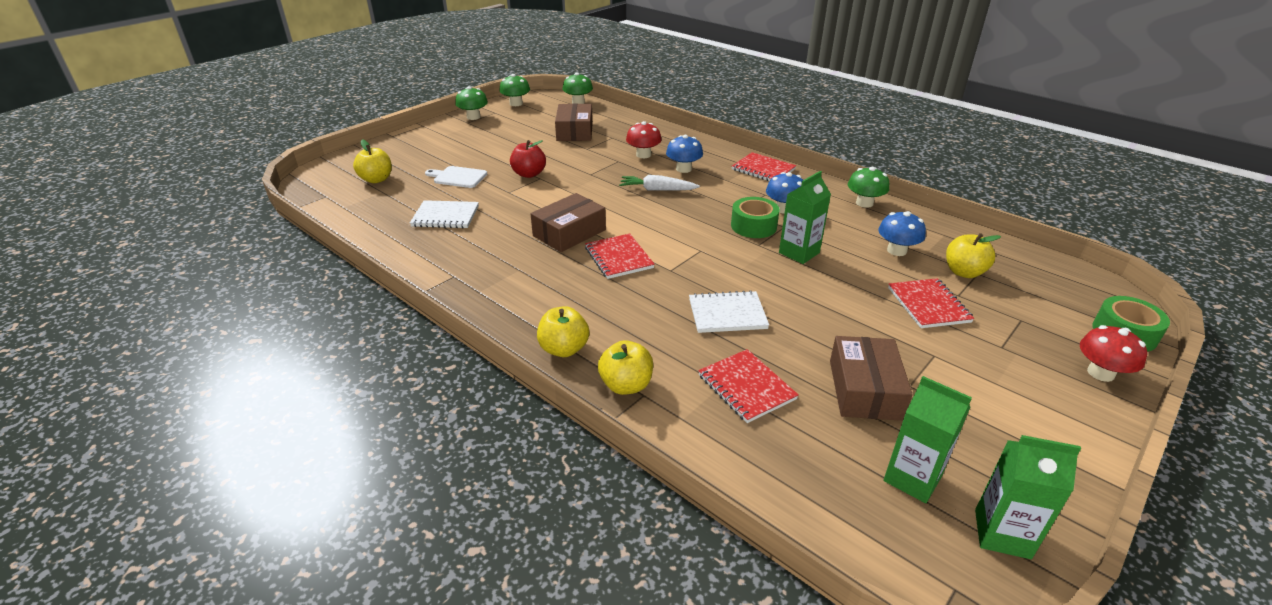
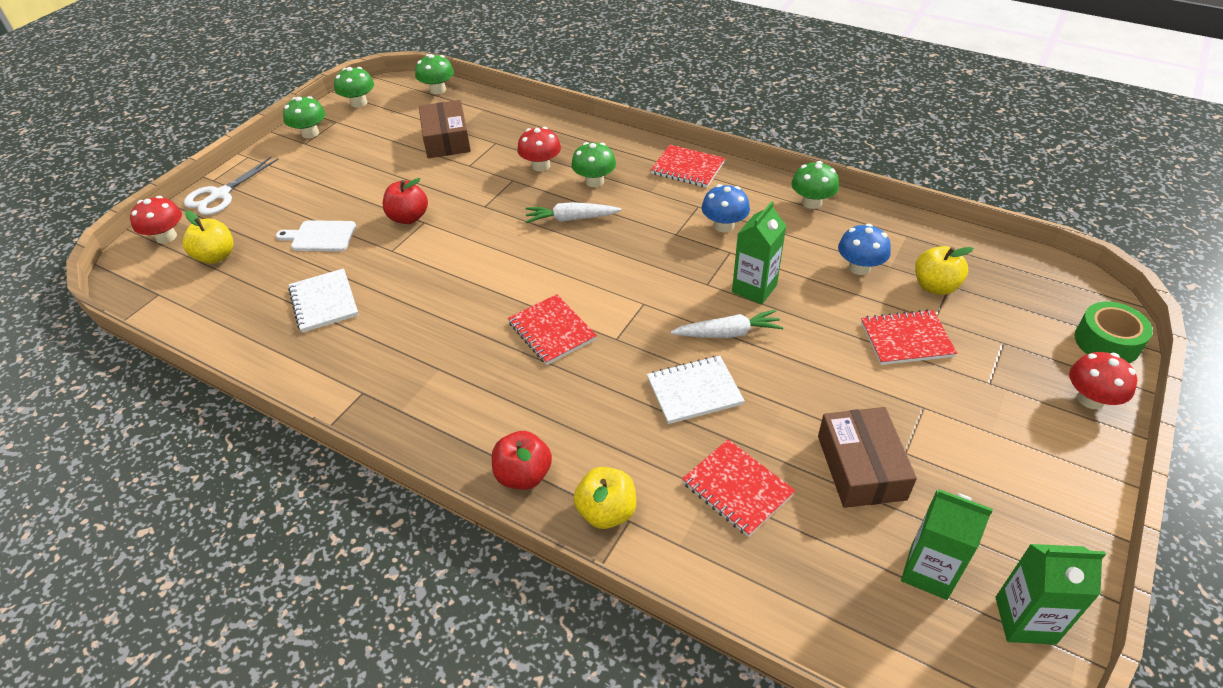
camera: 10 degrees left, 10 degrees up
white notebook [410,200,479,228] -> white notebook turned 75 degrees clockwise [288,268,359,332]
brown box [531,193,606,252] -> none
yellow apple [537,306,589,357] -> red apple [492,431,552,490]
blue mushroom [666,135,703,173] -> green mushroom [571,142,616,187]
green tape [731,197,780,238] -> none
red notebook [888,278,974,328] -> red notebook turned 75 degrees counterclockwise [861,309,957,365]
none -> red mushroom [130,196,182,244]
none -> white scissors [184,157,279,215]
none -> white carrot [671,309,784,338]

